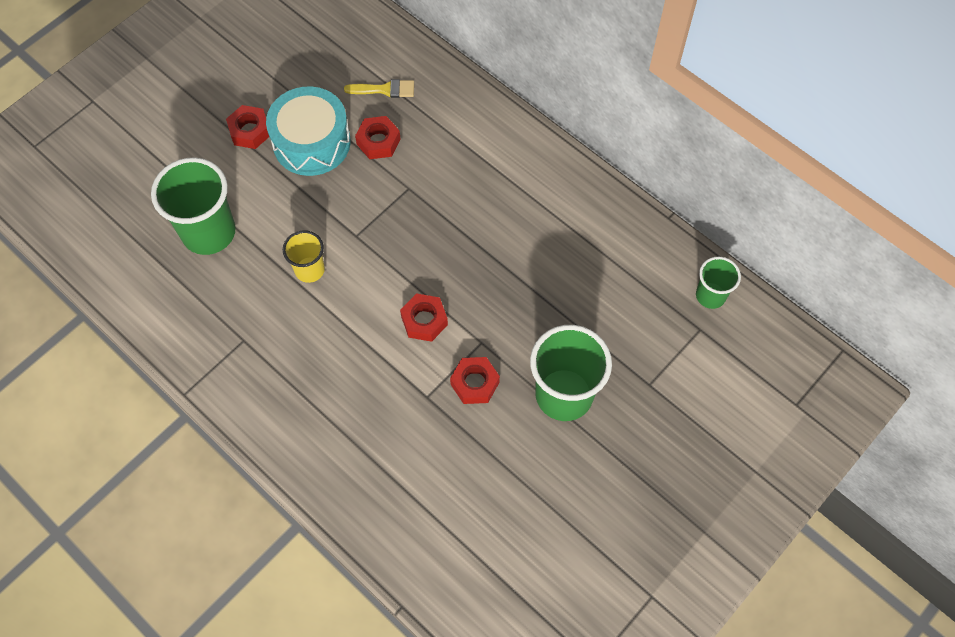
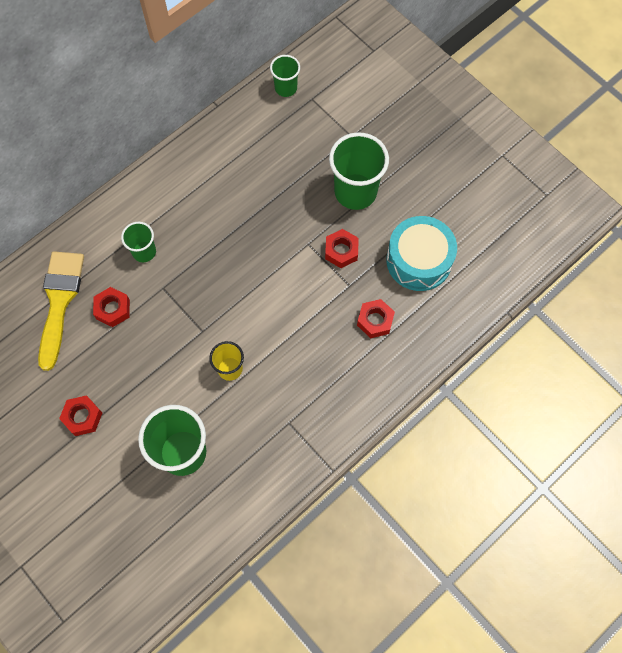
camera: 85 degrees left, 5 degrees up
turquoise drum [266,86,351,176] -> turquoise drum moved to [386,216,457,291]
yellow brush [344,79,414,98] -> yellow brush [38,251,84,371], size x2.01
red nut [400,293,448,342] -> red nut moved to [357,299,395,338]
none -> green cup [121,222,156,262]

